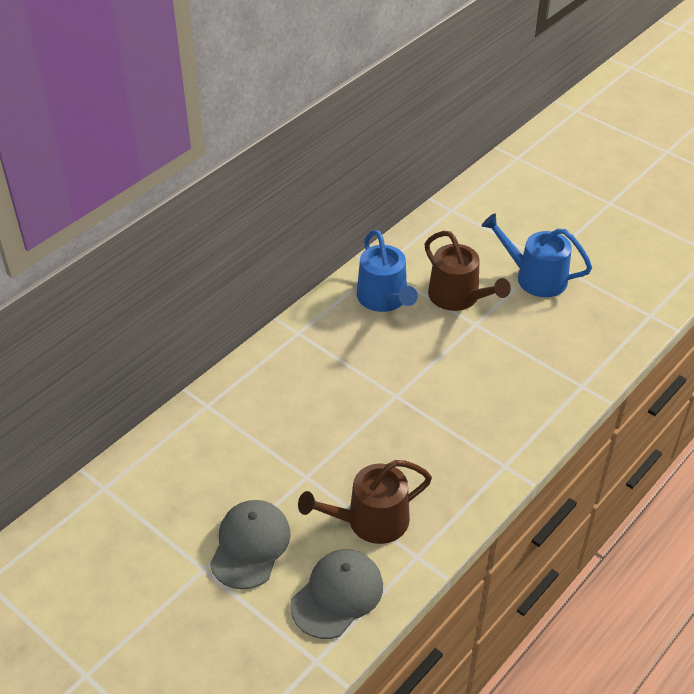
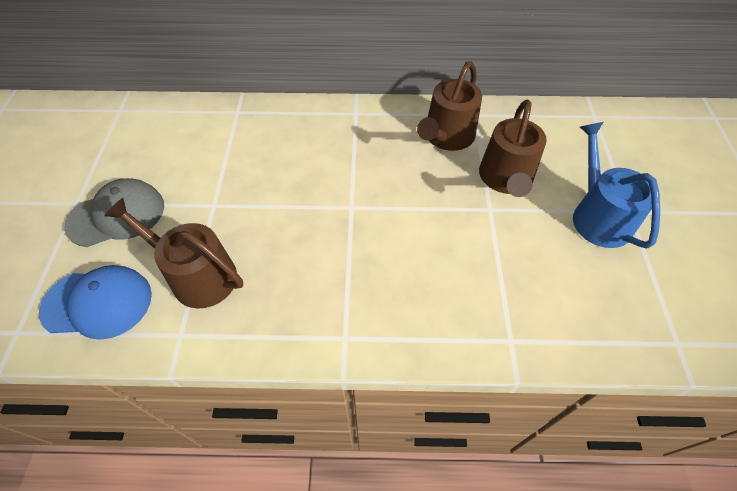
camera: 50 degrees right, 10 degrees up
grey cap [290,549,383,639] -> blue cap [39,265,152,340]
blue watering can [357,230,418,312] -> brown watering can [417,61,482,151]

